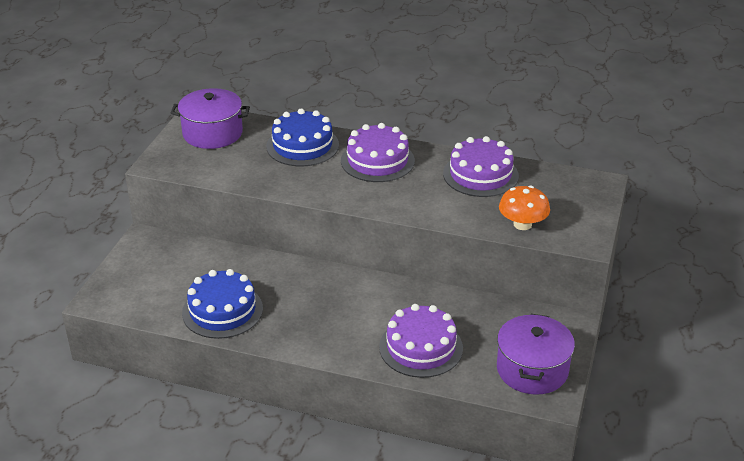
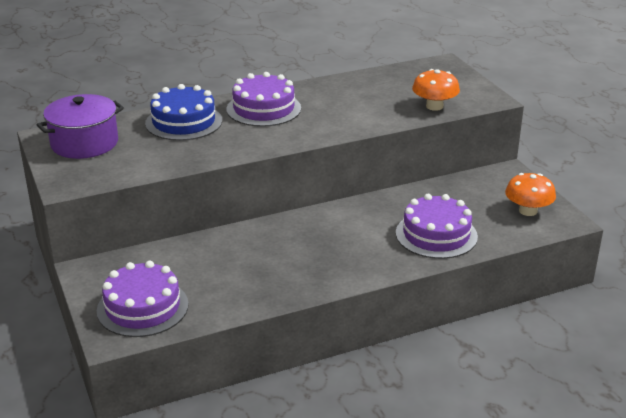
camera: 40 degrees left, 5 degrees down
blue cake [182,269,263,339] -> none
purple cake [443,136,519,197] -> purple cake moved to [97,261,189,337]
purple pot [497,314,575,395] -> orange mushroom [505,173,556,216]

